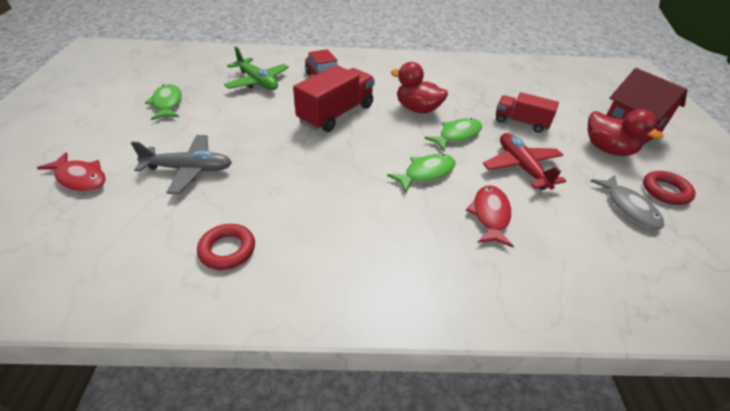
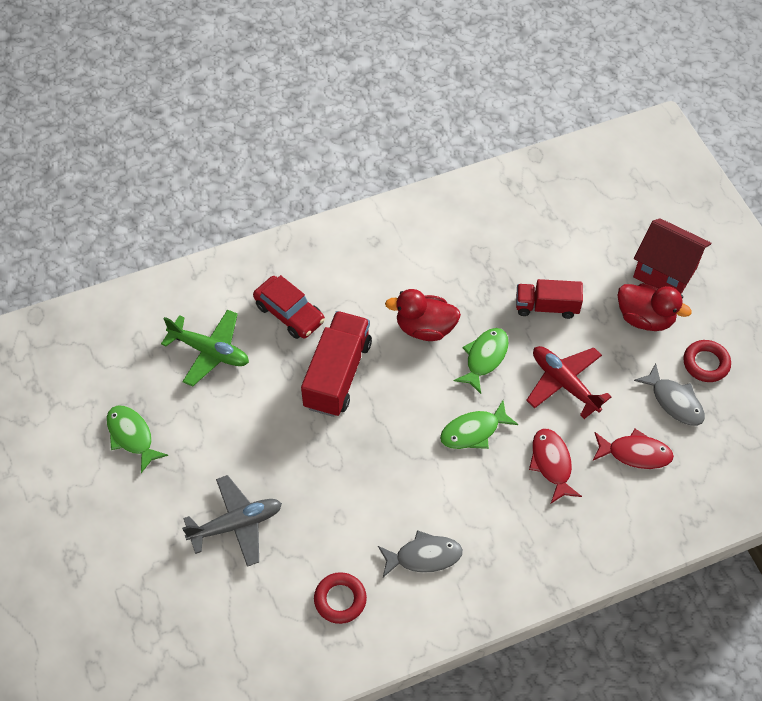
camera: 20 degrees left, 15 degrees up
red fish [37,152,106,192] -> red fish moved to [592,429,674,469]
green fish [387,154,455,193] -> green fish turned 150 degrees counterclockwise [440,400,518,449]
none -> grey fish [378,530,463,577]

